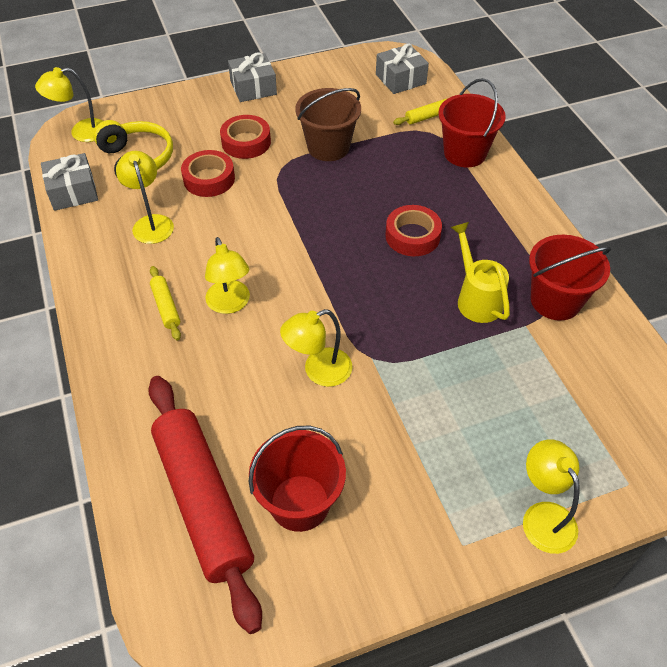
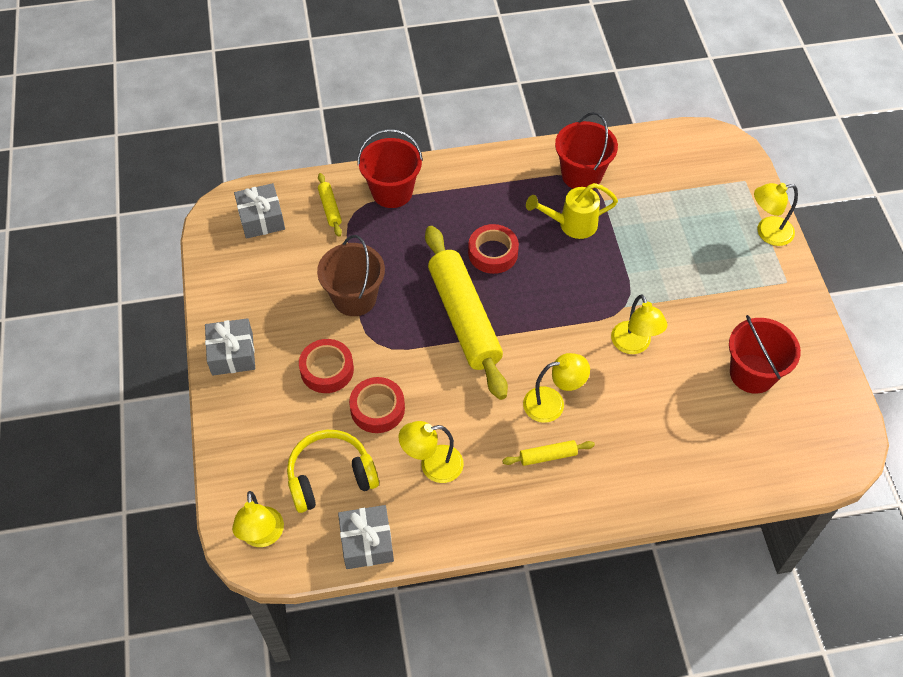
camera: 80 degrees left, 5 degrees up
red rolling pin [148,376,262,634] -> none
none -> yellow rolling pin [425,226,508,400]

